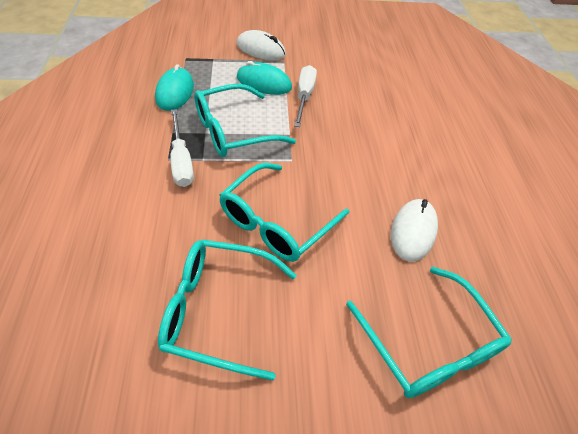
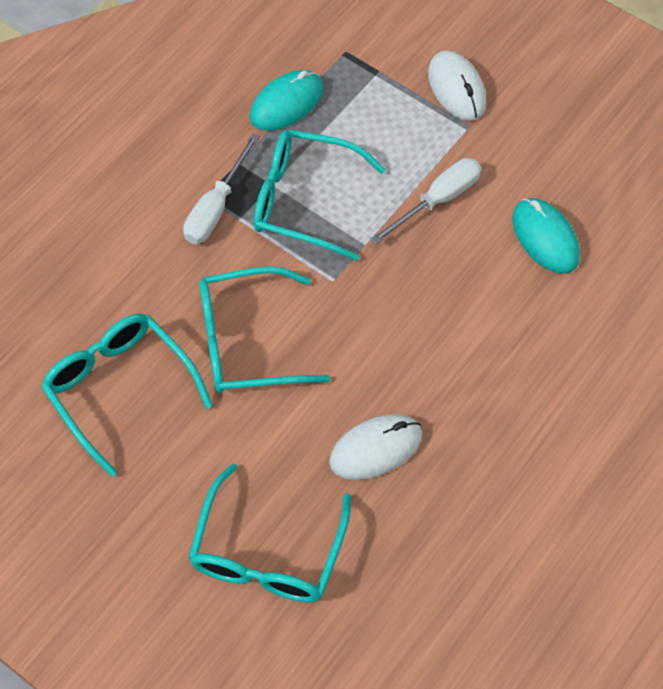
camera: 45 degrees right, 10 degrees up
turquoise mouse [237,61,292,95] -> turquoise mouse moved to [512,198,580,274]

